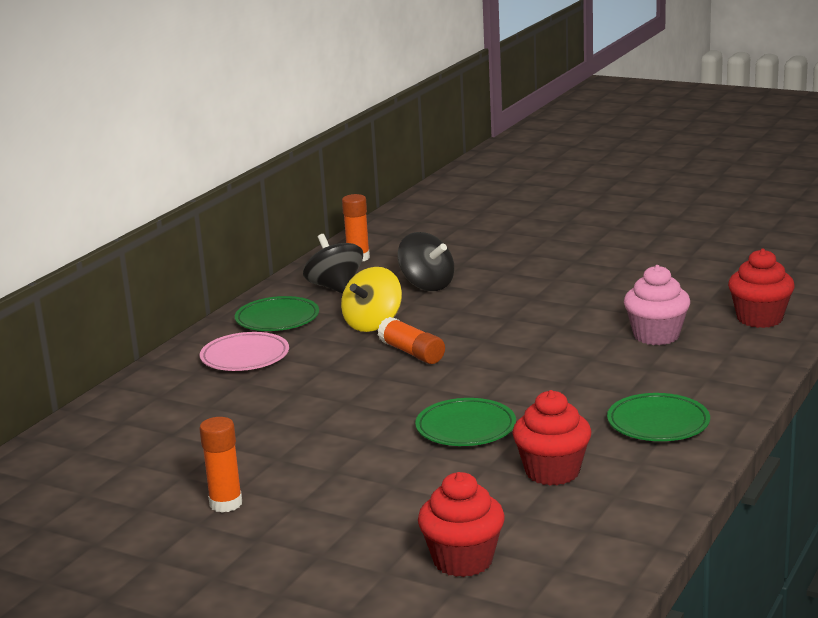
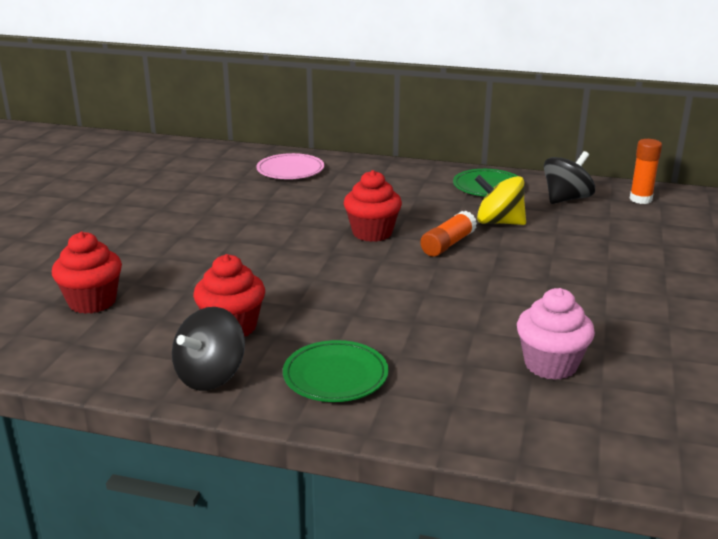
camera: 75 degrees right, 5 degrees up
orange glue stick [199,417,242,513] -> none
pink plate [200,332,289,371] -> pink plate moved to [256,153,324,179]
black spinning top [397,232,454,291] -> black spinning top moved to [172,307,245,391]
green plate [415,398,516,446] -> none
red cupcake [728,249,795,328] -> red cupcake moved to [344,170,402,242]

